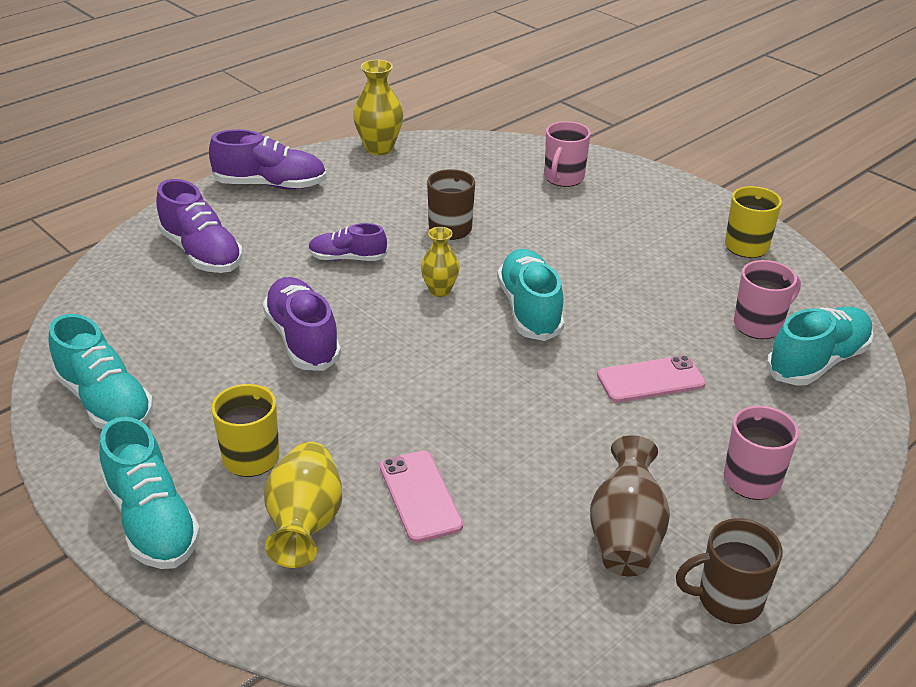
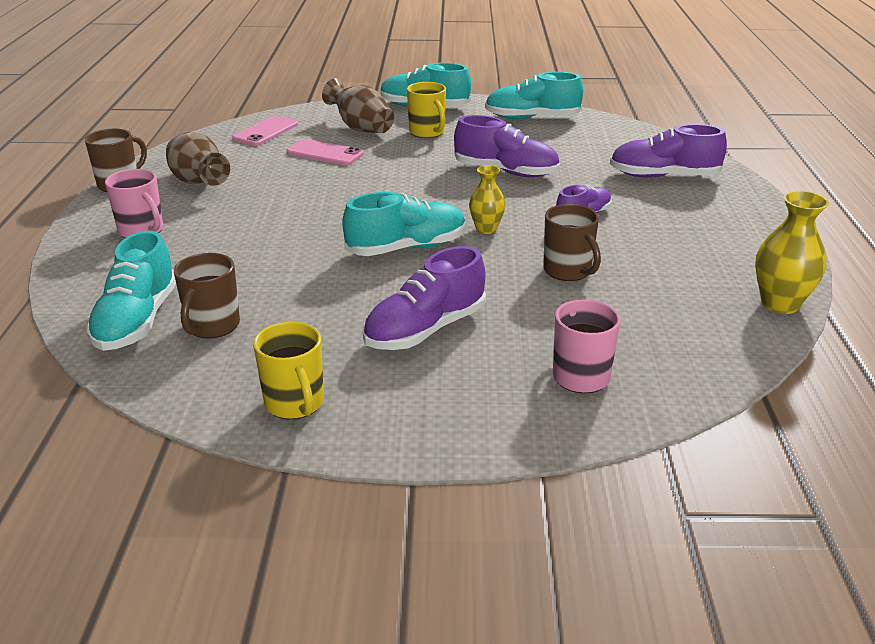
camera: 135 degrees right, 5 degrees down
purple shoe [209,129,327,190] -> purple shoe moved to [363,246,486,350]
yellow vase [264,442,342,568] -> brown vase [322,78,394,133]
turquoise shoe [497,249,564,341] -> turquoise shoe turned 60 degrees counterclockwise [342,192,466,256]
pink phone [597,355,706,402] -> pink phone moved to [232,116,298,146]
pink mug [734,260,801,339] -> brown mug [174,253,240,339]

